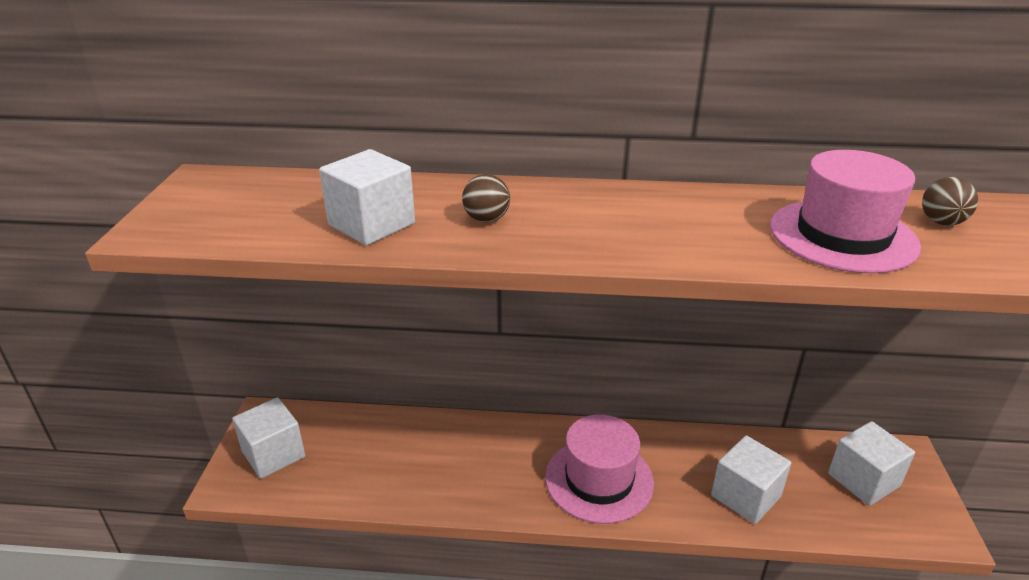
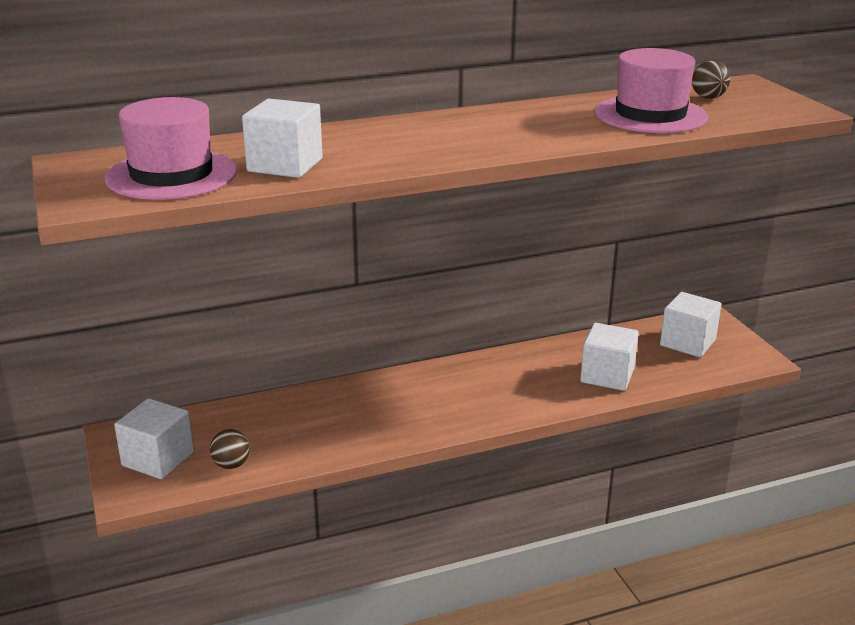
camera: 25 degrees left, 5 degrees down
brown ball [462,174,510,222] -> brown ball moved to [210,429,250,469]
pink hat [545,415,654,524] -> pink hat moved to [105,97,237,200]

